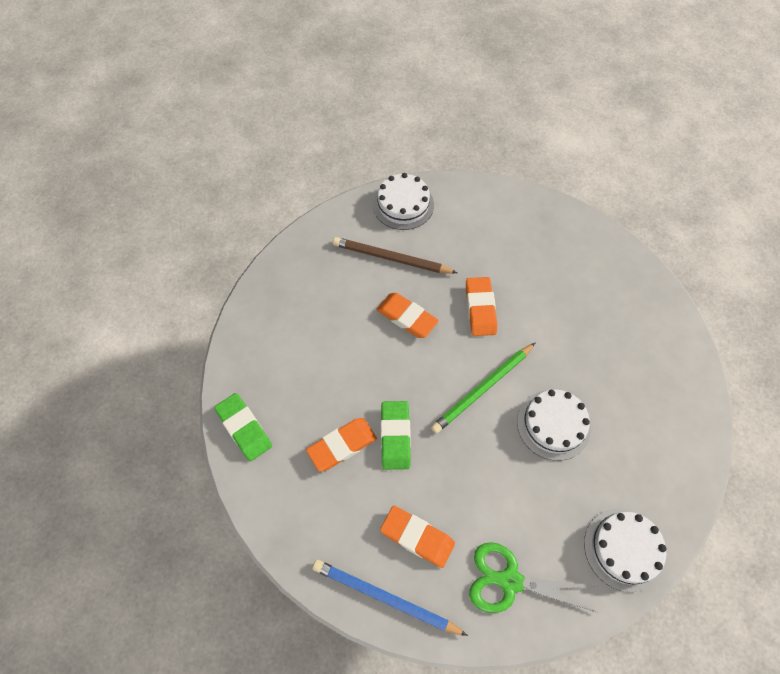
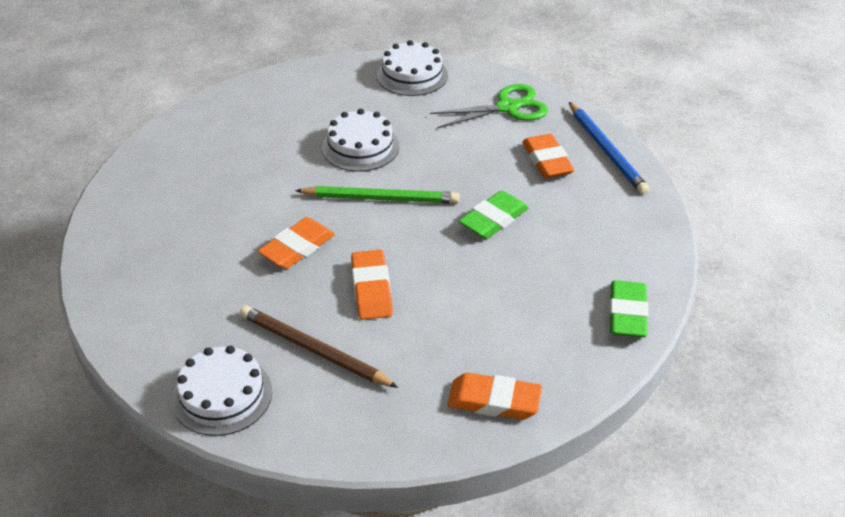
camera: 135 degrees left, 20 degrees down
orange eraser [306,418,377,472] -> orange eraser moved to [447,373,542,420]
brown pencil [333,237,457,274] -> brown pencil turned 150 degrees clockwise [240,306,398,388]
green scissors [469,542,599,613] -> green scissors turned 75 degrees counterclockwise [430,84,548,128]

